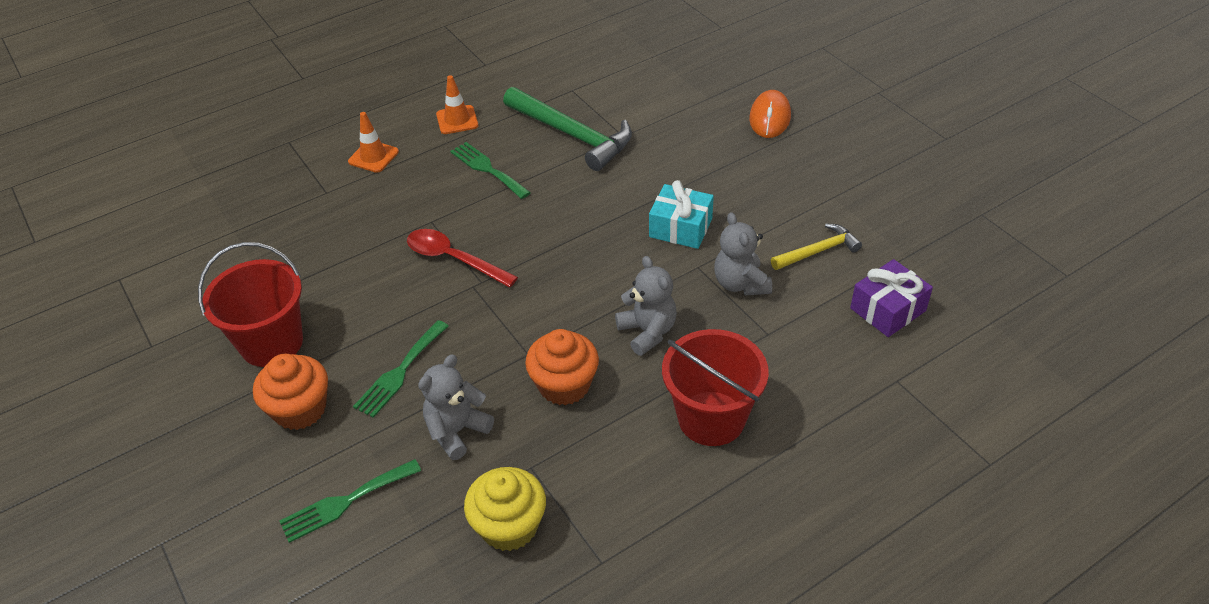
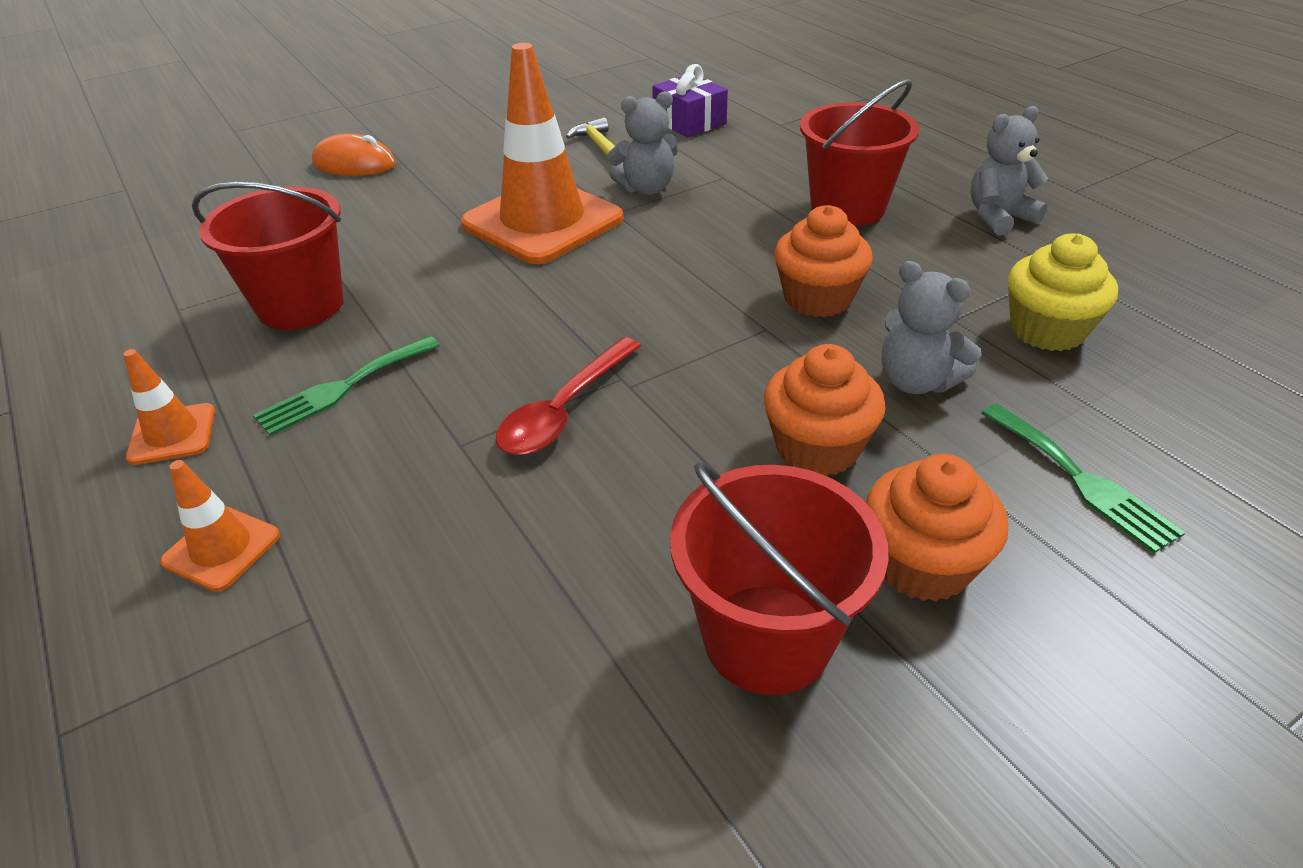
camera: 90 degrees left, 5 degrees down
green fork [353,320,448,418] -> orange cupcake [764,344,886,476]
green hammer [503,87,632,171] -> red bucket [192,182,343,330]
grey teddy bear [615,256,677,356] -> grey teddy bear moved to [970,106,1048,236]
turquoise gift [649,180,714,249] -> orange traffic cone [461,43,623,264]

